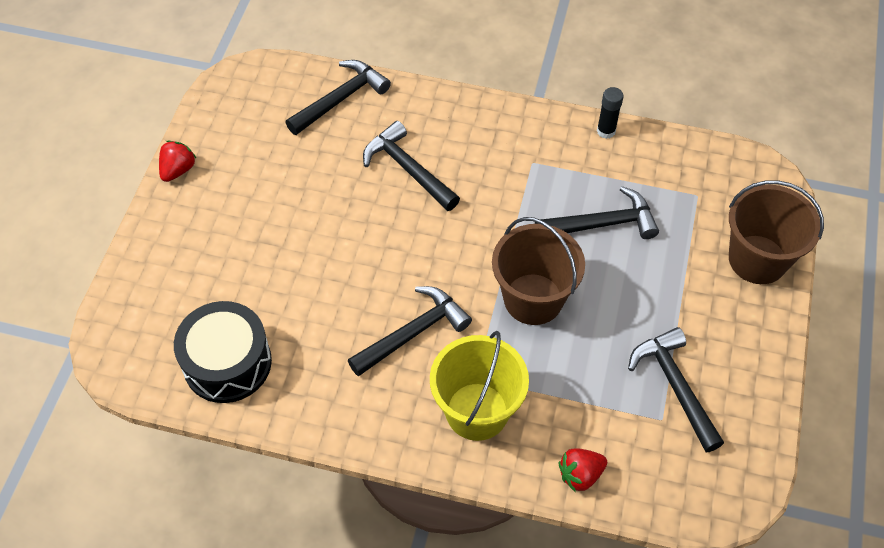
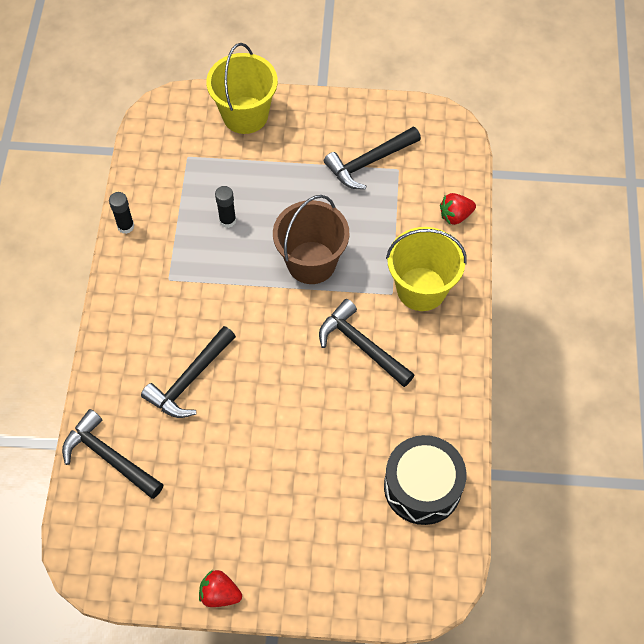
camera: 100 degrees left, 5 degrees up
black hammer [535,186,659,239] -> black glue stick [215,186,236,228]
red strawberry [558,448,607,492] -> red strawberry turned 105 degrees clockwise [440,193,476,225]
brown bucket [729,180,824,284] -> yellow bucket [206,43,278,134]

